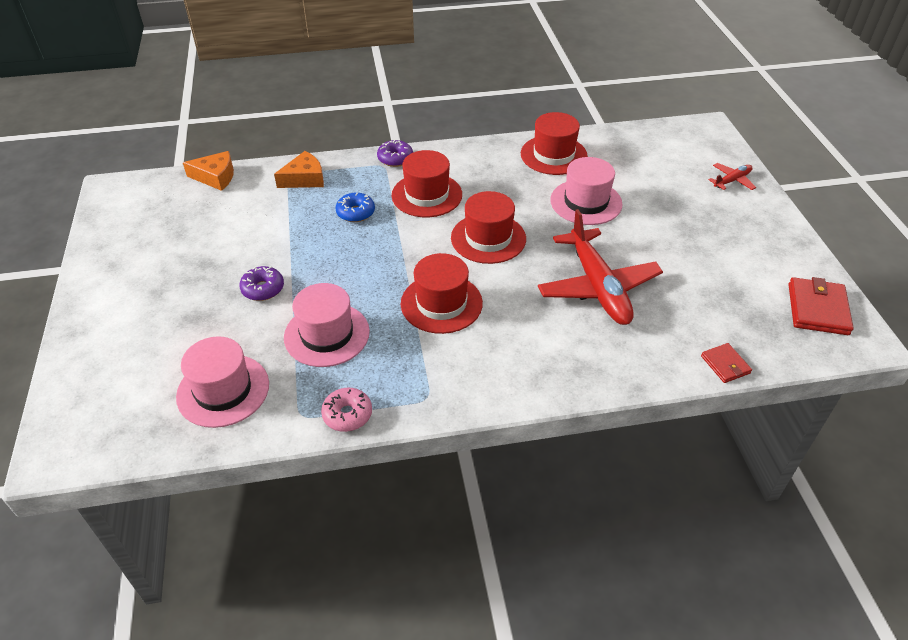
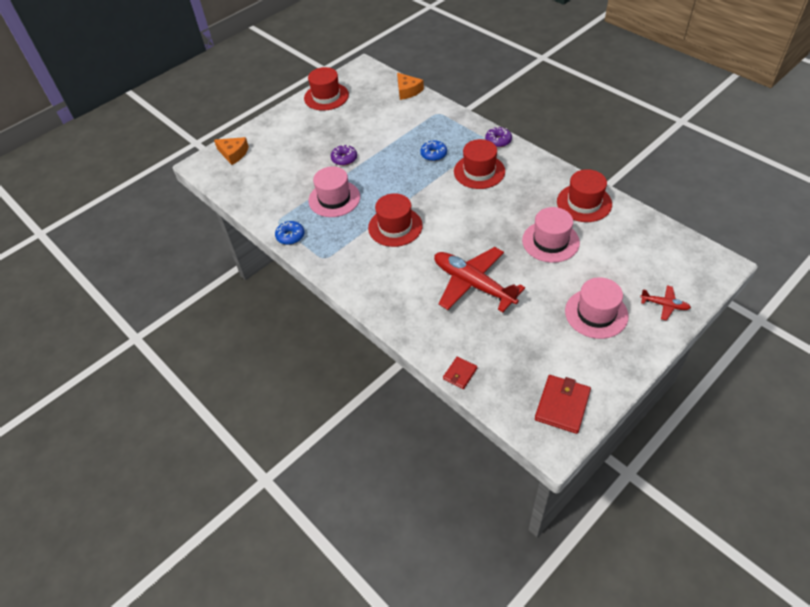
camera: 60 degrees right, 5 degrees up
pink hat [176,336,269,428] -> pink hat moved to [565,277,629,339]
orange cheese [274,151,324,188] -> orange cheese moved to [214,137,249,165]
pink donut [321,388,372,432] -> blue donut [275,221,304,245]
red hat [451,191,526,264] -> red hat moved to [304,67,349,111]
red plane [538,209,663,325] -> red plane turned 90 degrees clockwise [434,247,525,312]
red wallet [788,277,854,335] -> red wallet turned 45 degrees counterclockwise [535,375,591,434]

